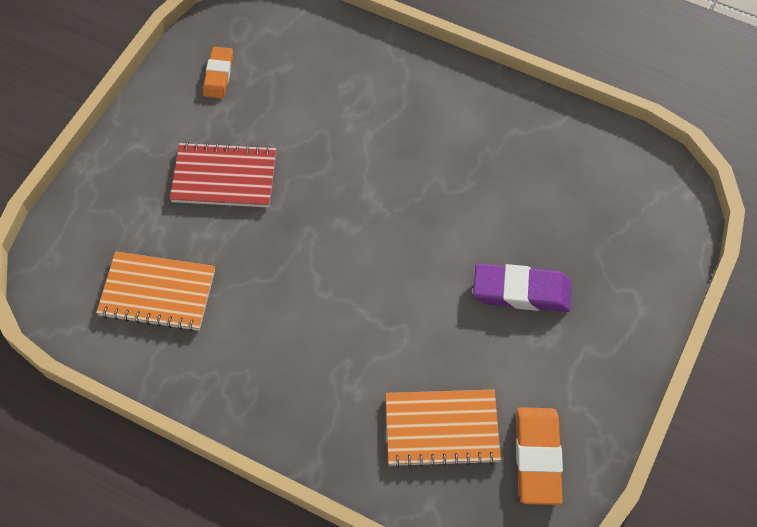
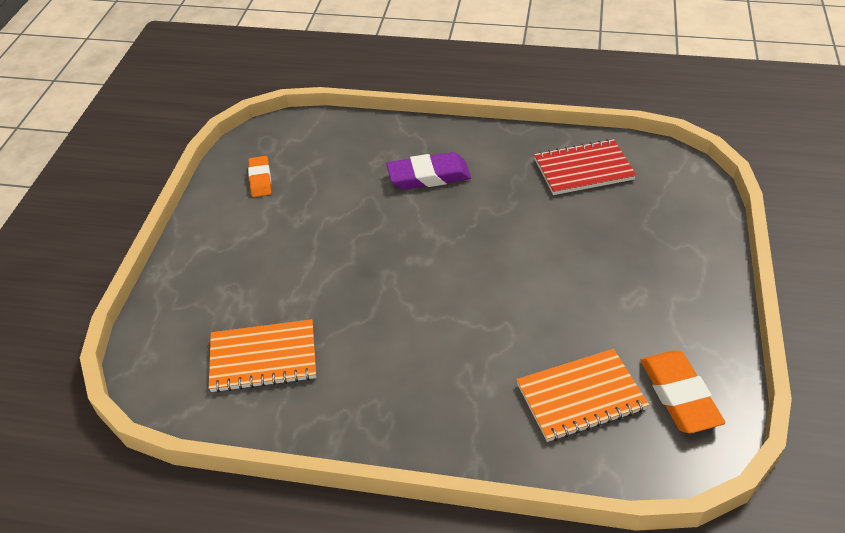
camera: 15 degrees left, 15 degrees down
red notebook [170,142,276,208] -> red notebook moved to [534,139,637,195]
purple eraser [473,264,571,312] -> purple eraser moved to [386,152,471,190]

